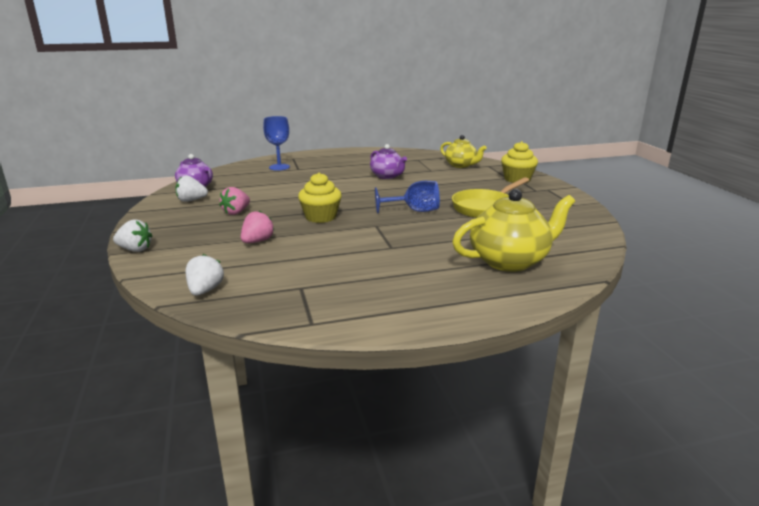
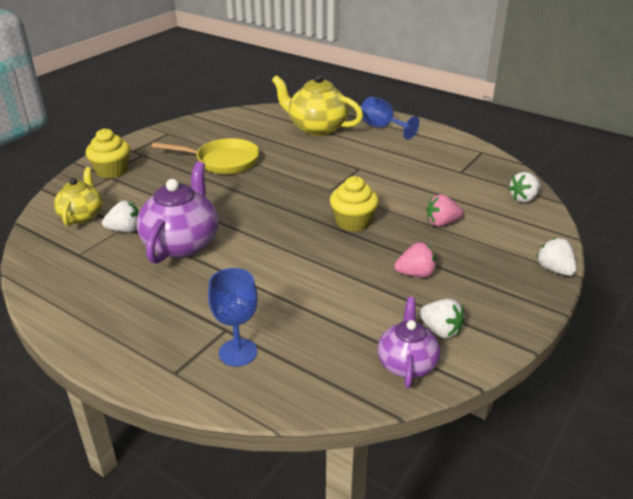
camera: 130 degrees left, 10 degrees up
purple teapot [370,144,407,179] -> purple teapot [136,161,218,264], size x1.61
blue goblet [375,181,440,213] -> blue goblet moved to [361,96,419,140]
none -> white strawberry [102,201,139,233]

